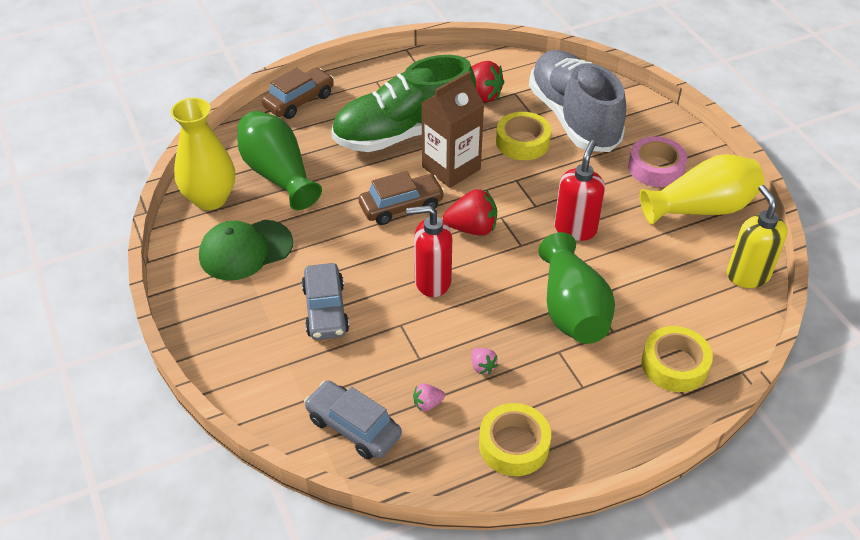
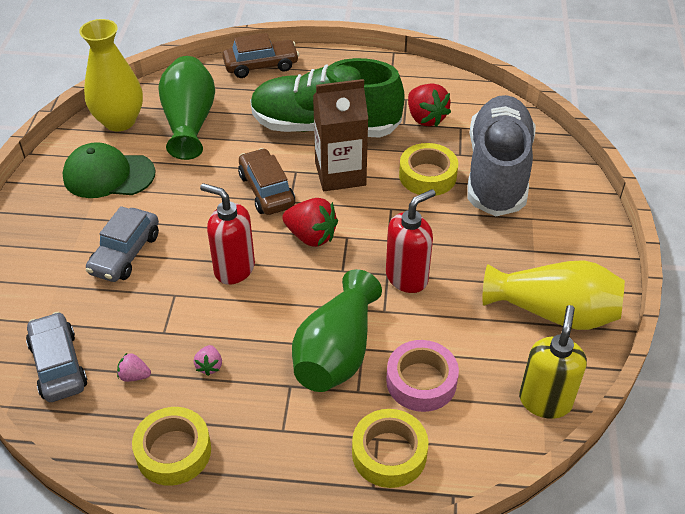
camera: 30 degrees right, 0 degrees up
brown car [359,171,445,225] -> brown car turned 120 degrees counterclockwise [238,148,295,215]
pink tape [628,136,687,187] -> pink tape moved to [386,340,459,412]

